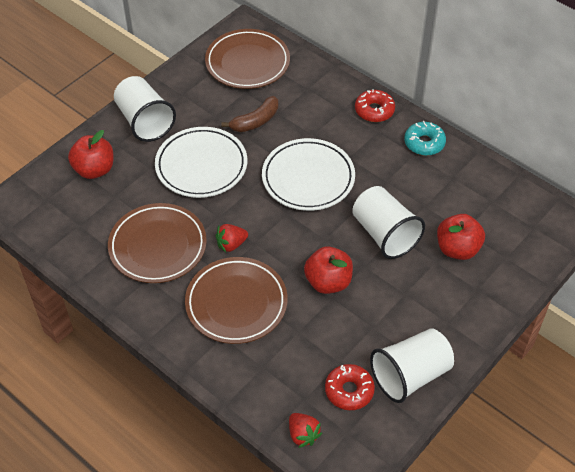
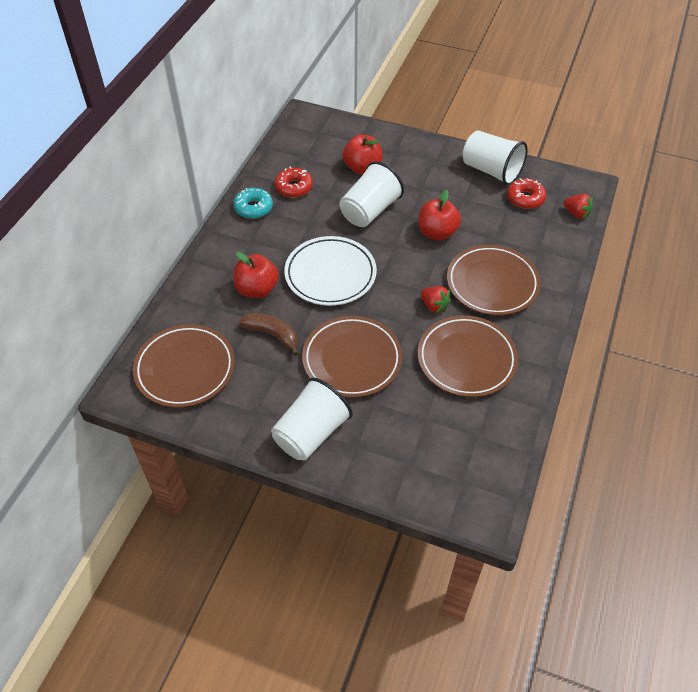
camera: 110 degrees left, 0 degrees up
red apple [68,130,113,179] -> red apple moved to [233,252,279,298]
white plate [155,127,247,198] -> brown plate [302,316,402,398]
red strawberry [289,413,322,448] -> red strawberry turned 90 degrees clockwise [563,194,593,219]
red donut [355,89,395,122] -> red donut moved to [275,166,313,198]

